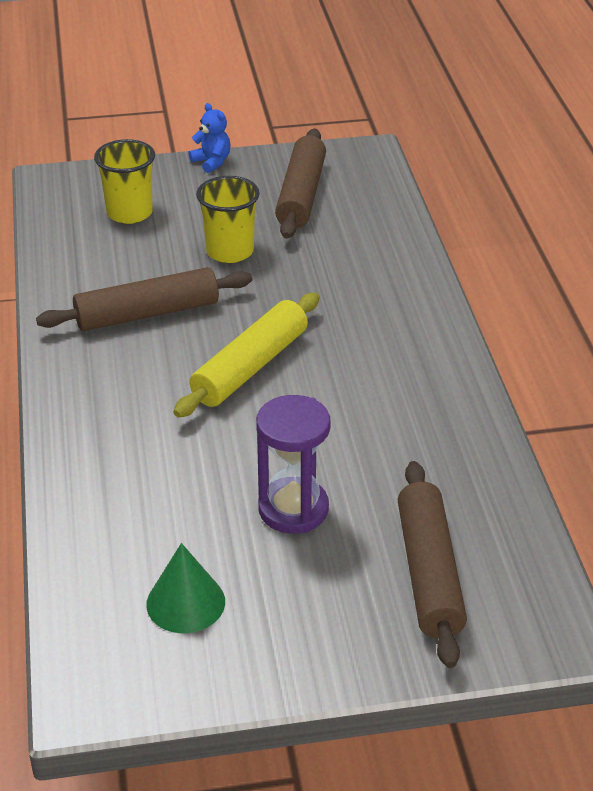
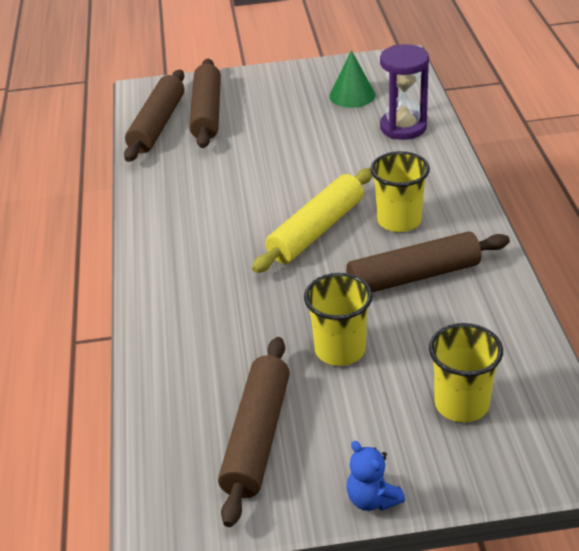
camera: 175 degrees left, 0 degrees up
purple hourglass [256,395,331,534] -> purple hourglass moved to [380,44,429,140]
none -> brown rolling pin [124,70,184,162]
none -> yellow cup [370,151,430,232]

